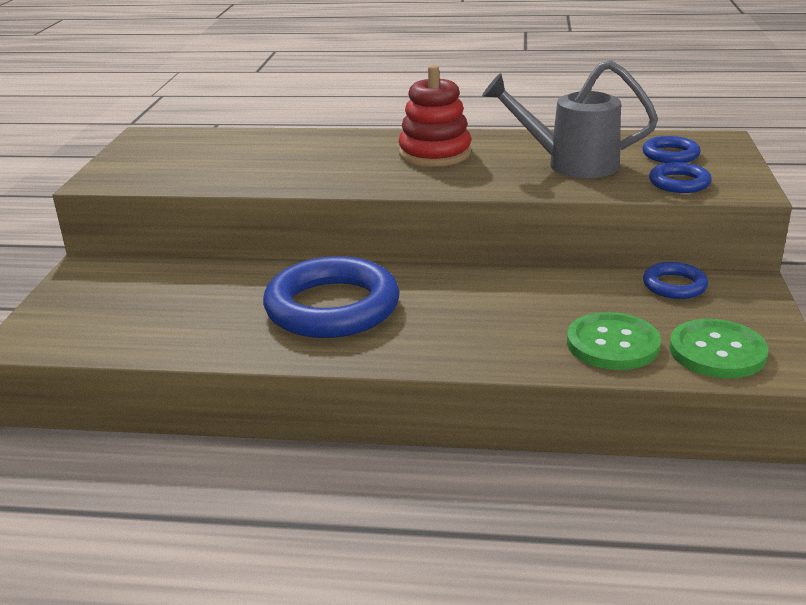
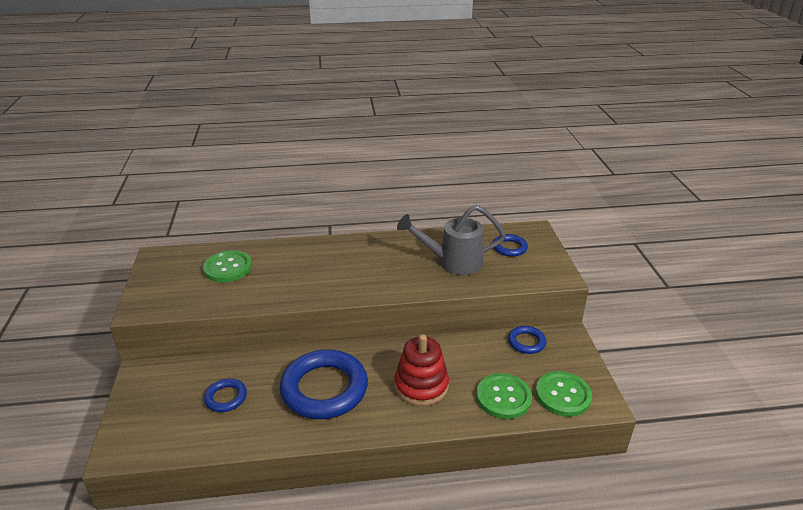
camera: 15 degrees left, 5 degrees up
red stacking toy [398,65,471,167] -> red stacking toy moved to [394,334,449,406]
blue ring [649,162,712,193] -> blue ring moved to [204,378,247,412]
none -> green button [203,250,252,282]

